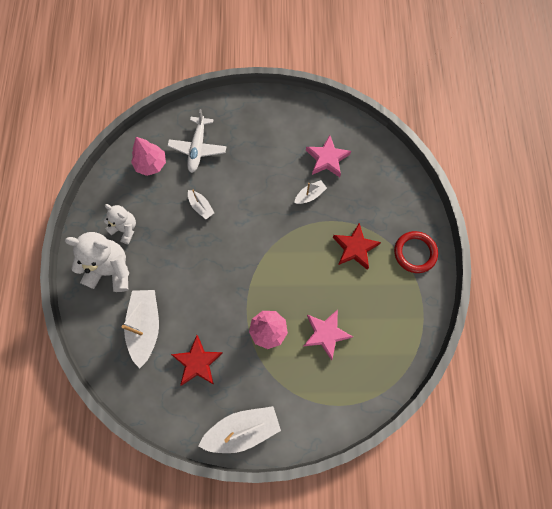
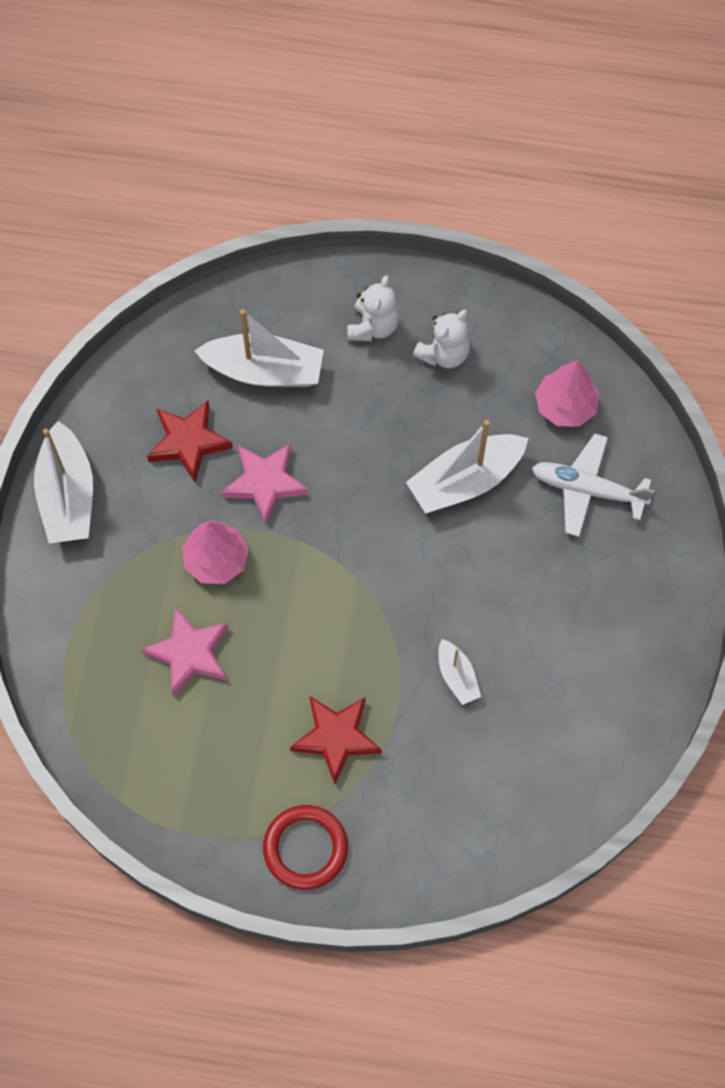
camera: 100 degrees right, 5 degrees down
white teddy bear [65,232,129,292] -> white teddy bear [347,275,399,341], size x0.61
white boat [188,190,214,219] -> white boat [406,420,528,514], size x1.93
pink star [306,135,351,177] -> pink star moved to [222,443,309,524]

